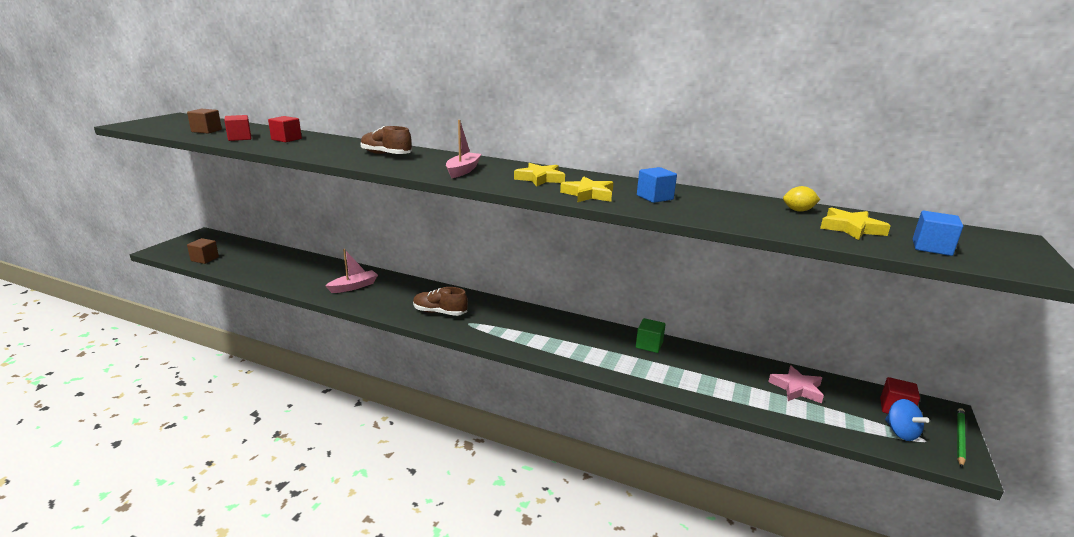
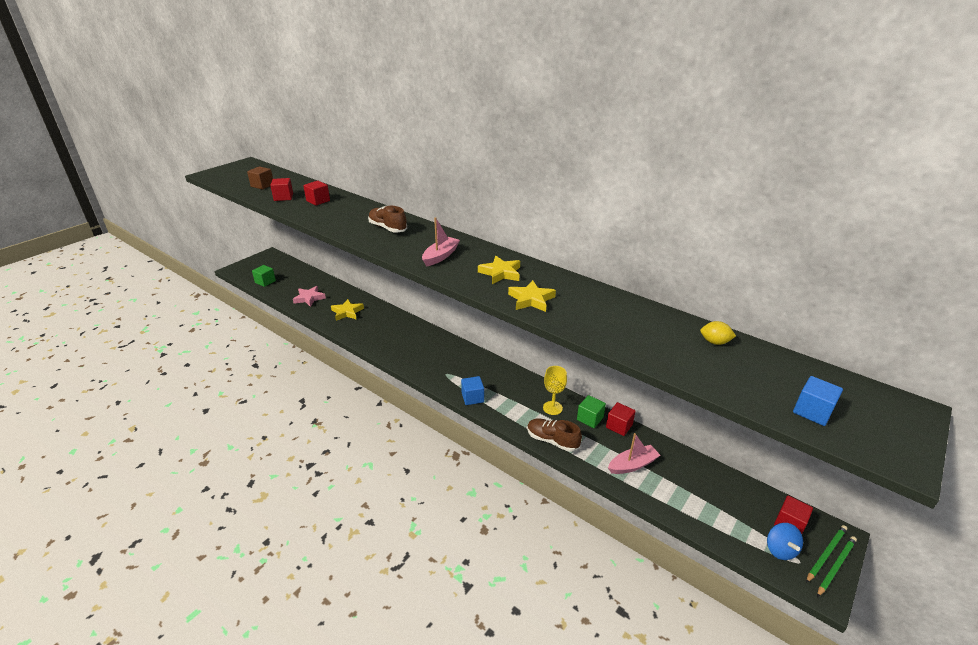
camera: 15 degrees right, 10 degrees up
brown cube [187,238,219,264] -> green cube [252,265,276,287]
pink boat [325,249,378,293] -> pink boat moved to [608,433,660,474]
brown shoe [413,287,468,316] -> brown shoe moved to [527,418,582,452]
blue cube [637,167,677,203] -> blue cube moved to [461,376,484,405]
pink star [768,366,824,403] -> pink star moved to [293,286,326,307]
yellow star [820,207,891,240] -> yellow star moved to [331,299,364,321]
none -> yellow goblet [543,366,567,415]
none -> red cube [606,402,636,436]
none -> green pencil [806,525,847,583]

